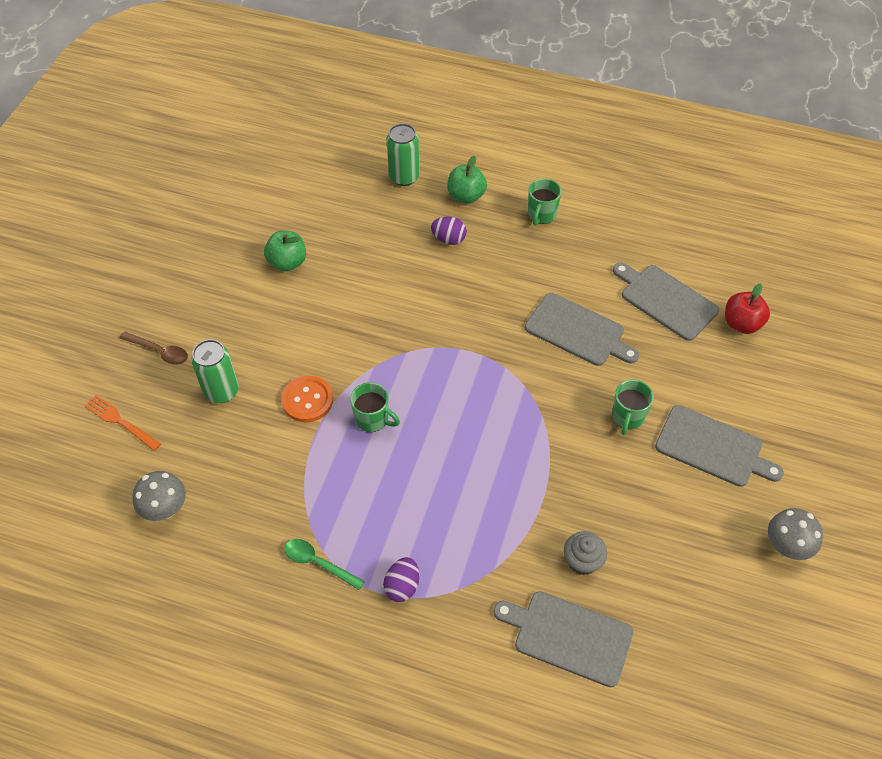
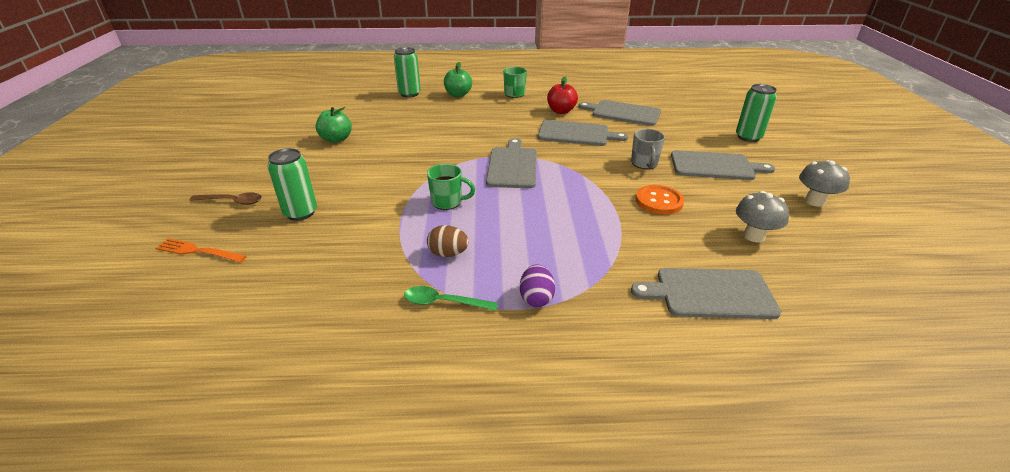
camera: 20 degrees left, 20 degrees down
grey mushroom [132,471,186,521] -> grey mushroom moved to [736,191,789,242]
orange button [281,376,333,422] -> orange button moved to [635,185,684,215]
purple egg [431,216,467,245] -> none
grey cupcake [564,531,607,575] -> none
green mug [612,380,654,435] -> grey mug [631,129,665,169]
red apple [725,283,770,334] -> red apple moved to [547,77,578,114]
none -> brown egg [427,225,469,257]
none -> grey cutting board [486,138,537,188]
none -> green can [736,84,777,142]

